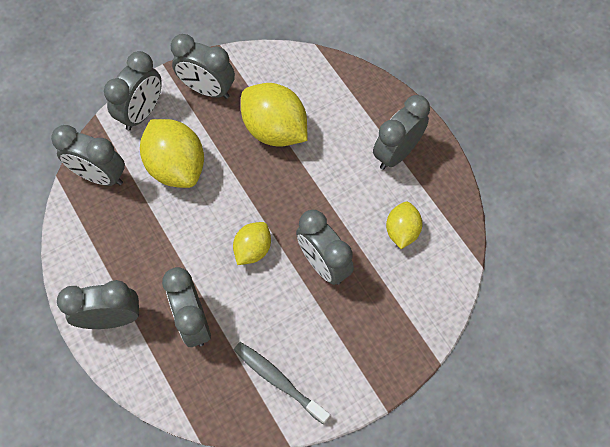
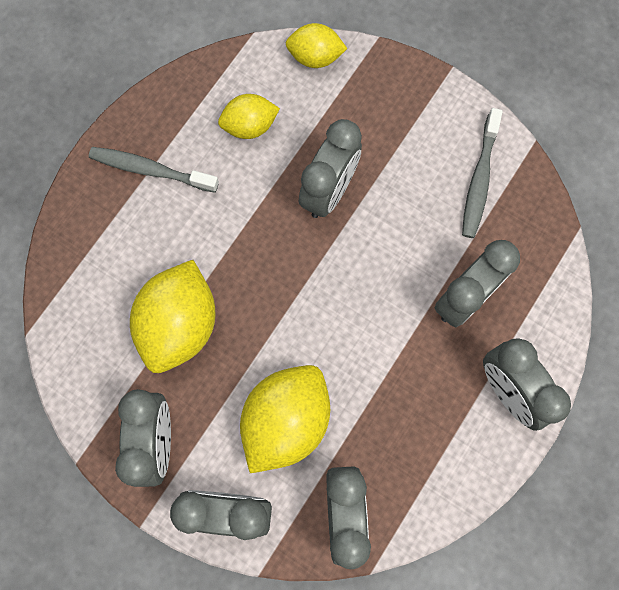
camera: 115 degrees left, 10 degrees up
yellow lemon [233,222,271,265] -> yellow lemon moved to [286,23,347,68]
grey clock [373,95,430,170] -> grey toothbrush [89,147,219,193]

